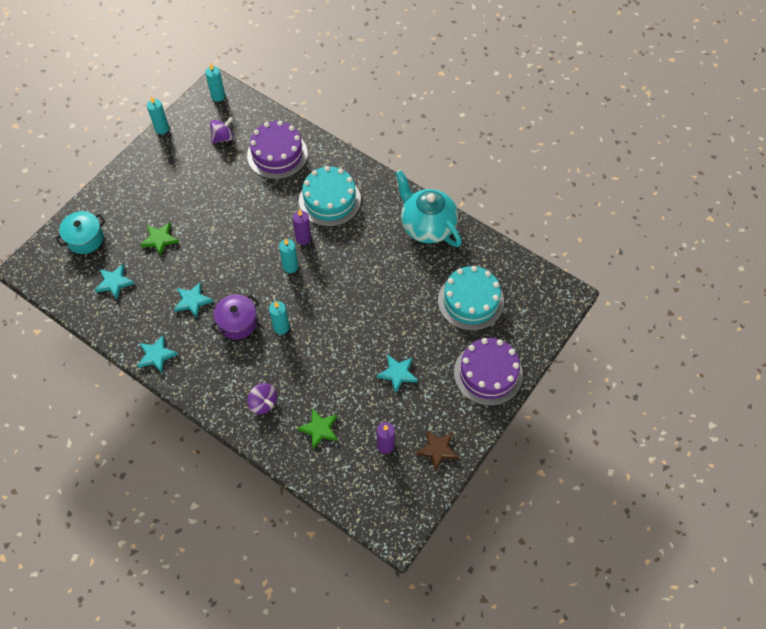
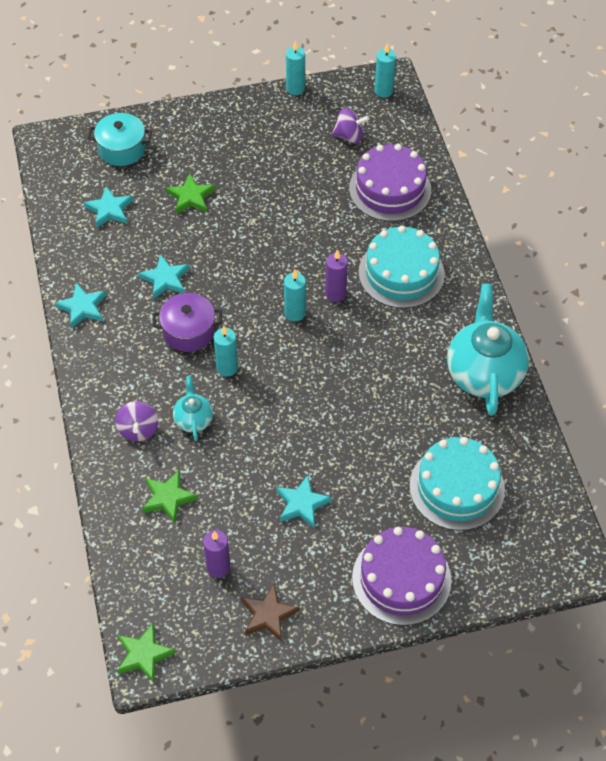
camera: 40 degrees right, 5 degrees down
none -> green star [117,623,176,683]
none -> turquoise teapot [173,376,213,441]

